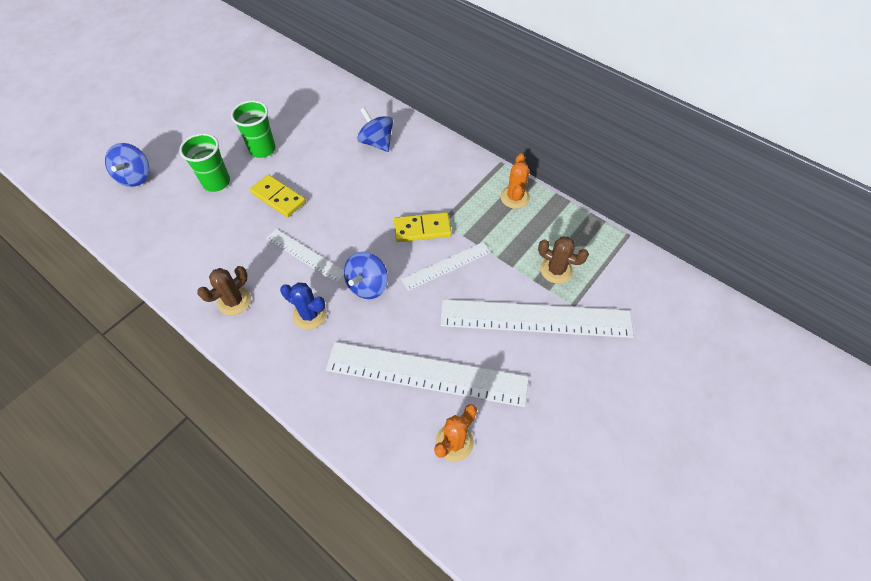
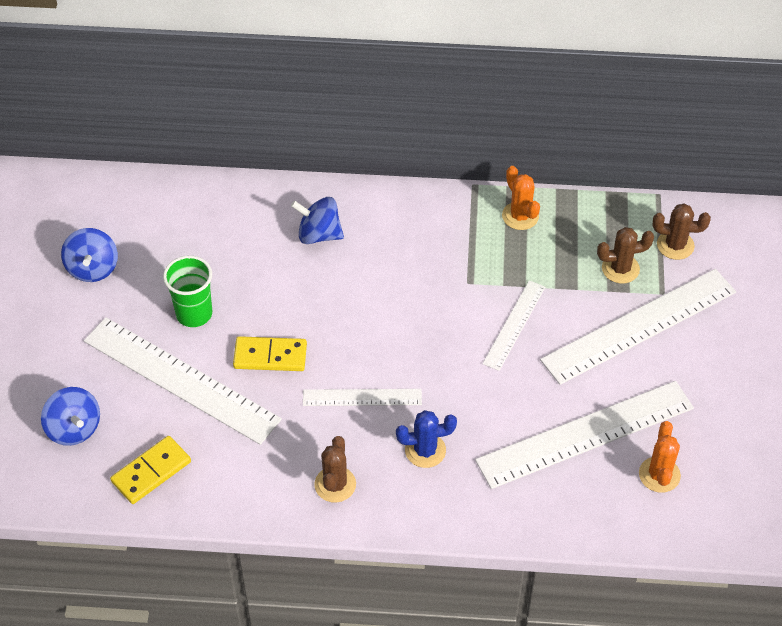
camera: 35 degrees left, 5 degrees down
green cup [179,133,230,192] -> white ruler [84,317,282,445]
blue spinning top [344,252,388,299] -> blue spinning top moved to [61,228,118,282]
yellow domino [394,212,452,242] -> yellow domino moved to [110,436,191,504]
none -> brown cactus [652,204,711,260]

